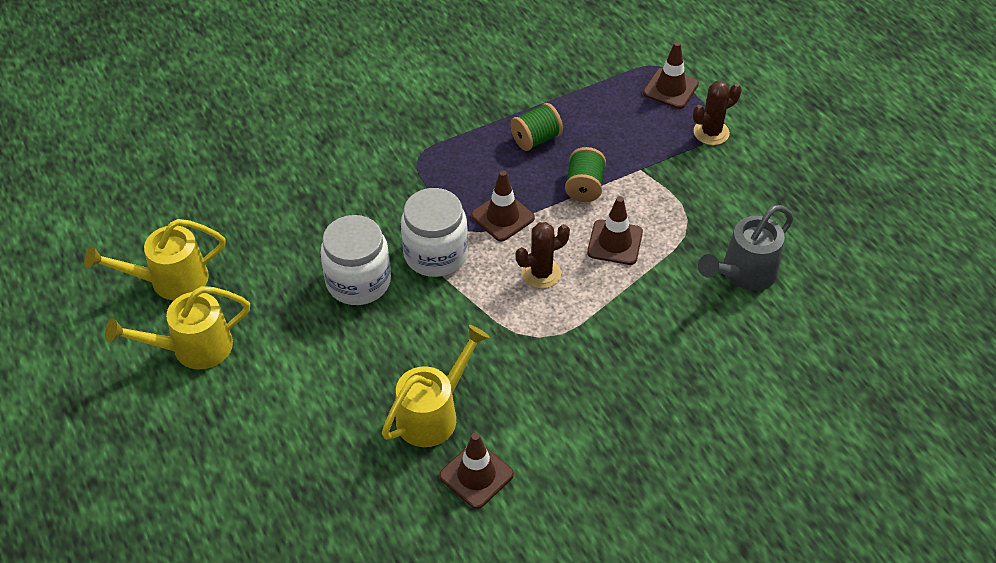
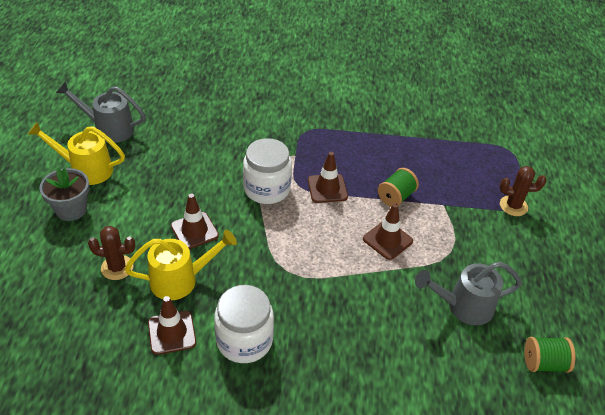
camera: 30 degrees right, 5 degrees down
yellow watering can [84,219,226,300] -> grey watering can [56,81,146,143]
white jar [320,215,391,305] -> white jar moved to [214,285,274,363]
green spool [510,103,563,151] -> green spool moved to [524,337,575,372]
brown cactus [516,222,570,289] -> brown cactus moved to [88,226,135,280]
brown traffic cone [643,42,699,109] -> brown traffic cone moved to [171,194,219,249]
none -> grey flower pot [39,168,90,221]

